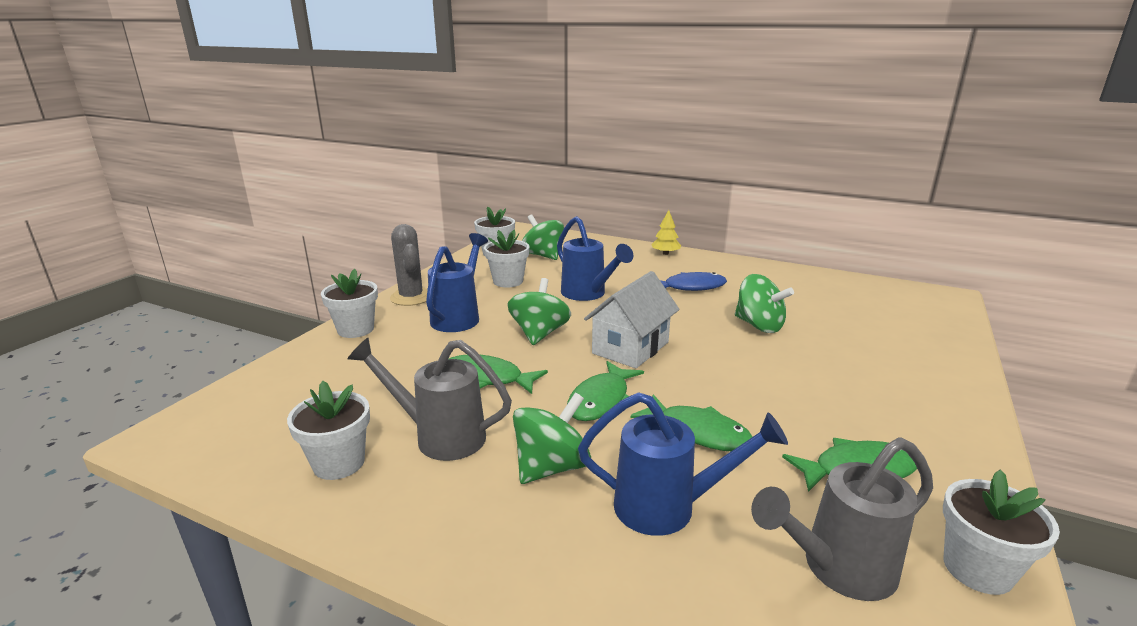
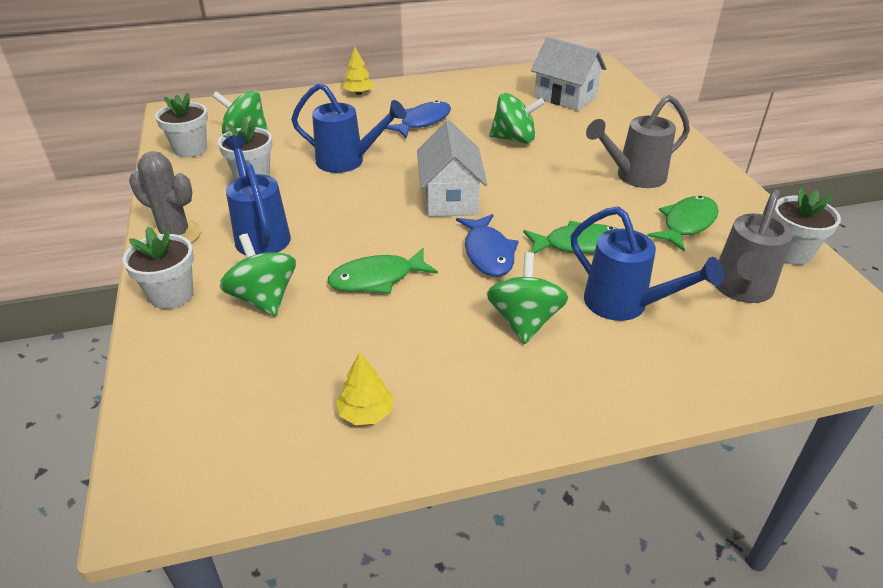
camera: 40 degrees left, 15 degrees up
white flower pot [287,381,370,480] -> yellow tree [336,352,394,425]
grey watering can [348,338,512,461] -> grey watering can moved to [586,95,690,188]
green spinning top [507,278,571,345] -> green spinning top moved to [220,233,296,317]
green fish [567,361,644,421] -> blue fish [456,214,519,277]
blue watering can [578,392,788,536] -> blue watering can turned 75 degrees clockwise [571,206,724,321]
none -> white house [531,37,607,111]

